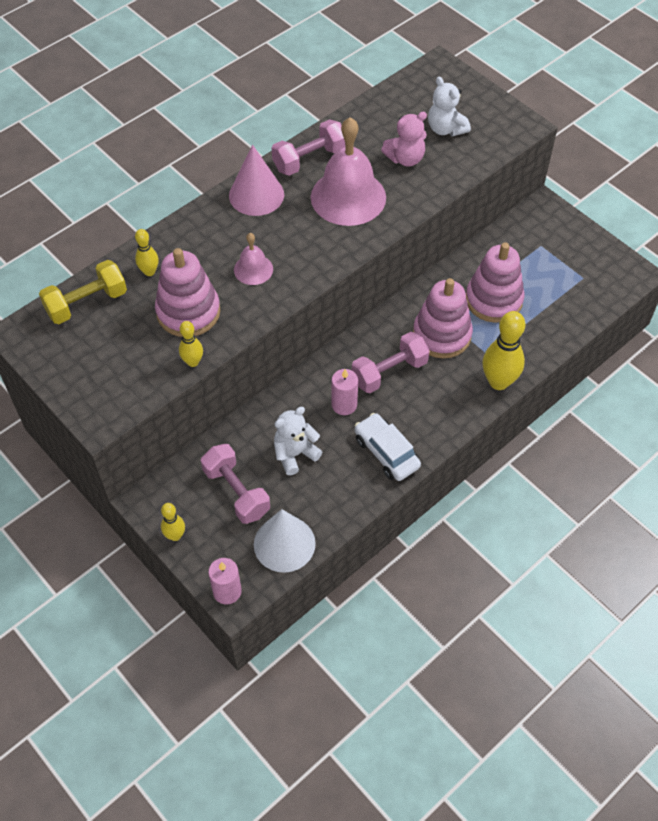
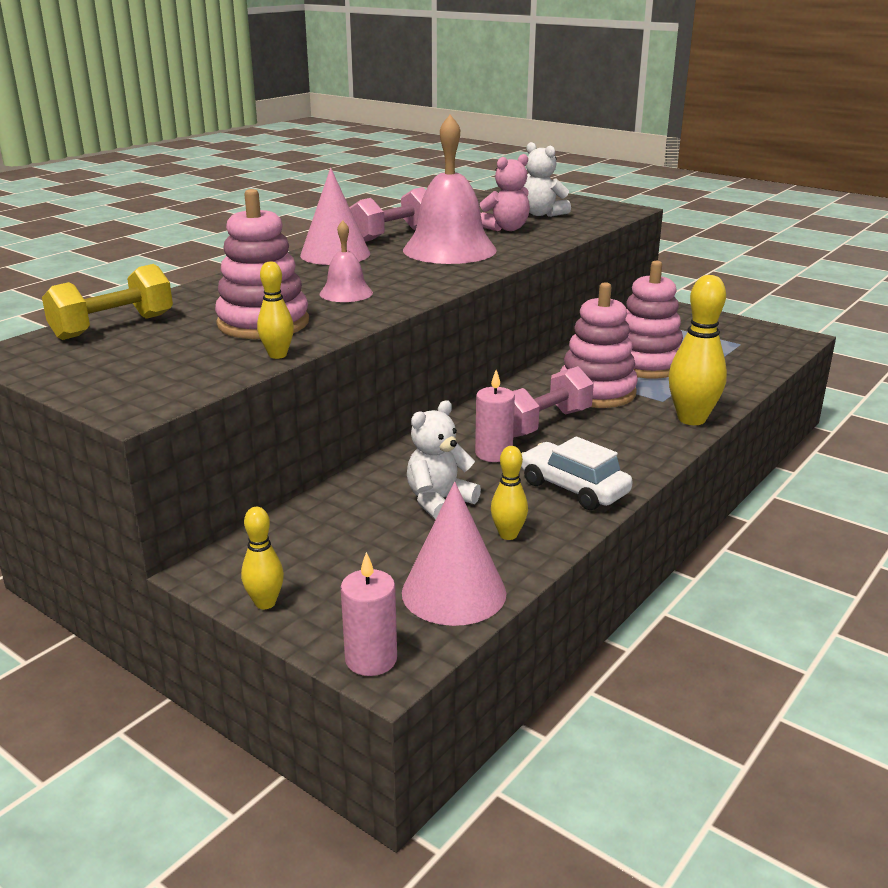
camera: 10 degrees left, 30 degrees down
yellow bowling pin [135,229,159,276] -> yellow bowling pin moved to [491,446,528,540]
pink dumbbell [201,444,270,524] -> none
white cone [254,509,316,573] -> pink cone [402,482,507,626]

